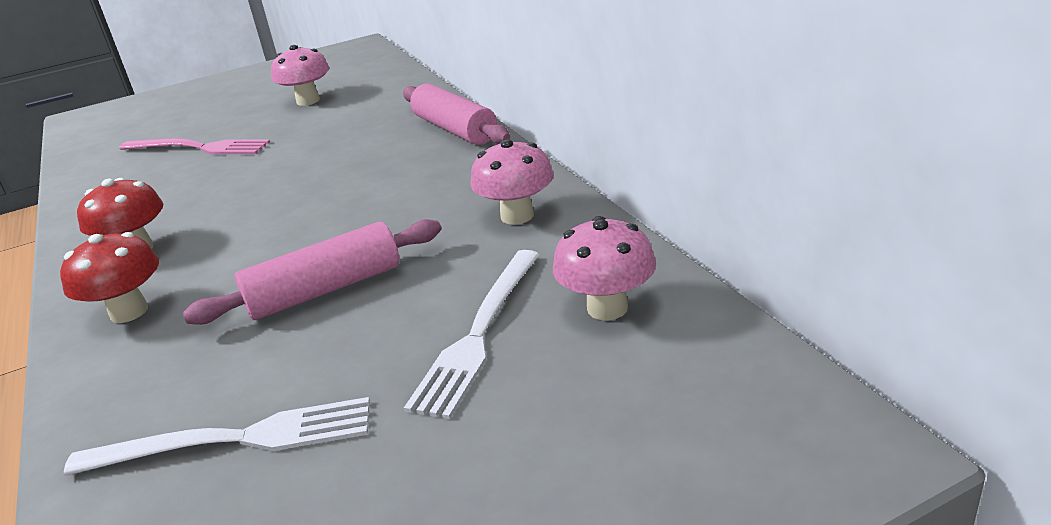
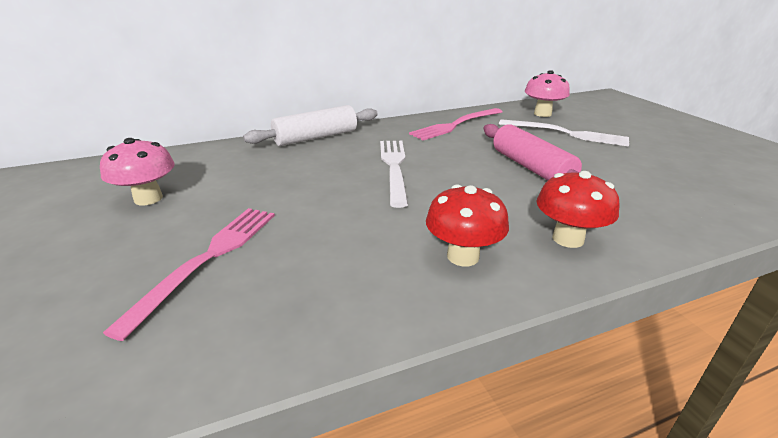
camera: 90 degrees left, 0 degrees up
white fork [64,397,370,476] -> white fork moved to [380,141,408,208]
pink rolling pin [403,83,510,145] -> white rolling pin [243,105,378,146]
pink mushroom [471,139,554,225] -> pink fork [409,108,502,140]

